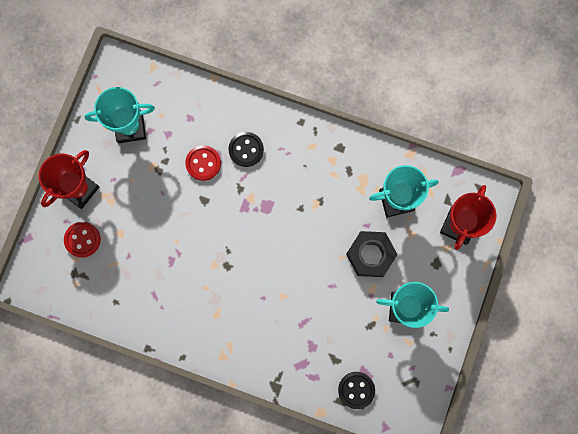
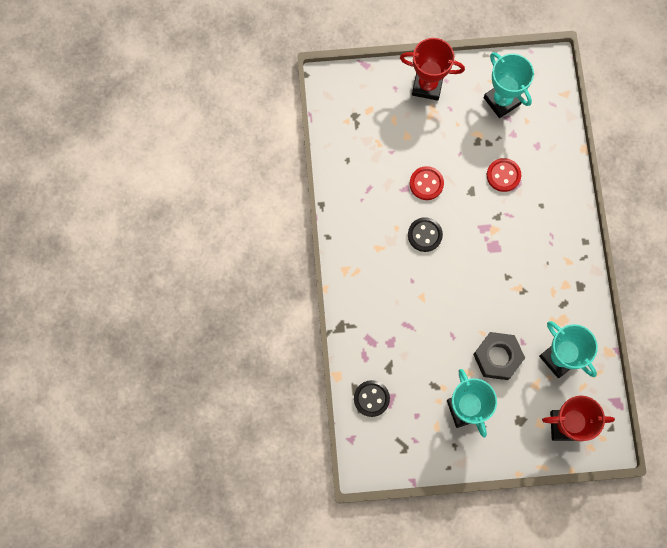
camera: 65 degrees right, 5 degrees down
red button [64,222,101,258] -> red button moved to [410,166,444,200]
black button [228,132,264,167] -> black button moved to [408,217,443,252]

